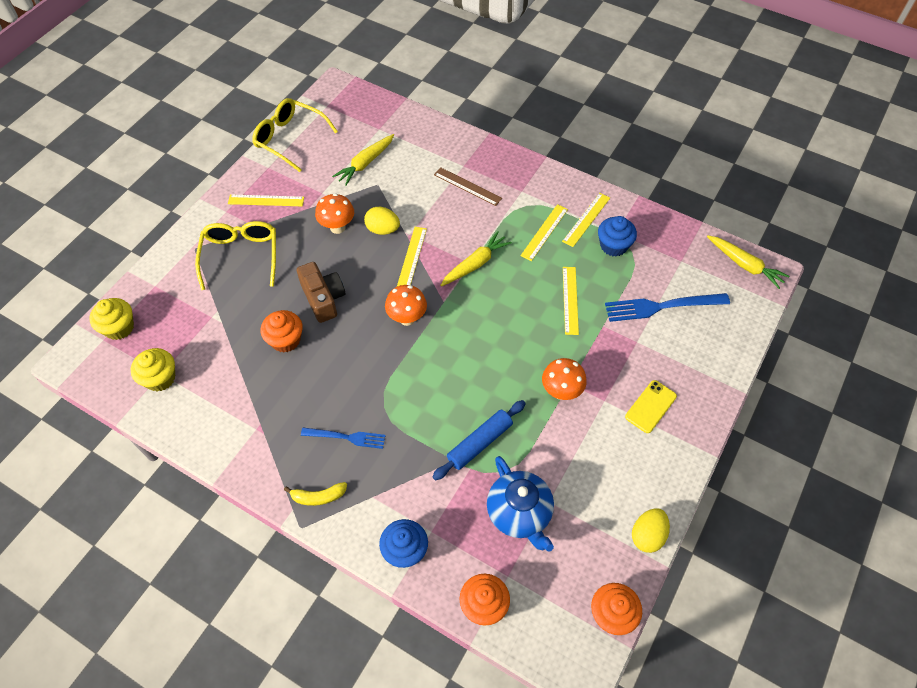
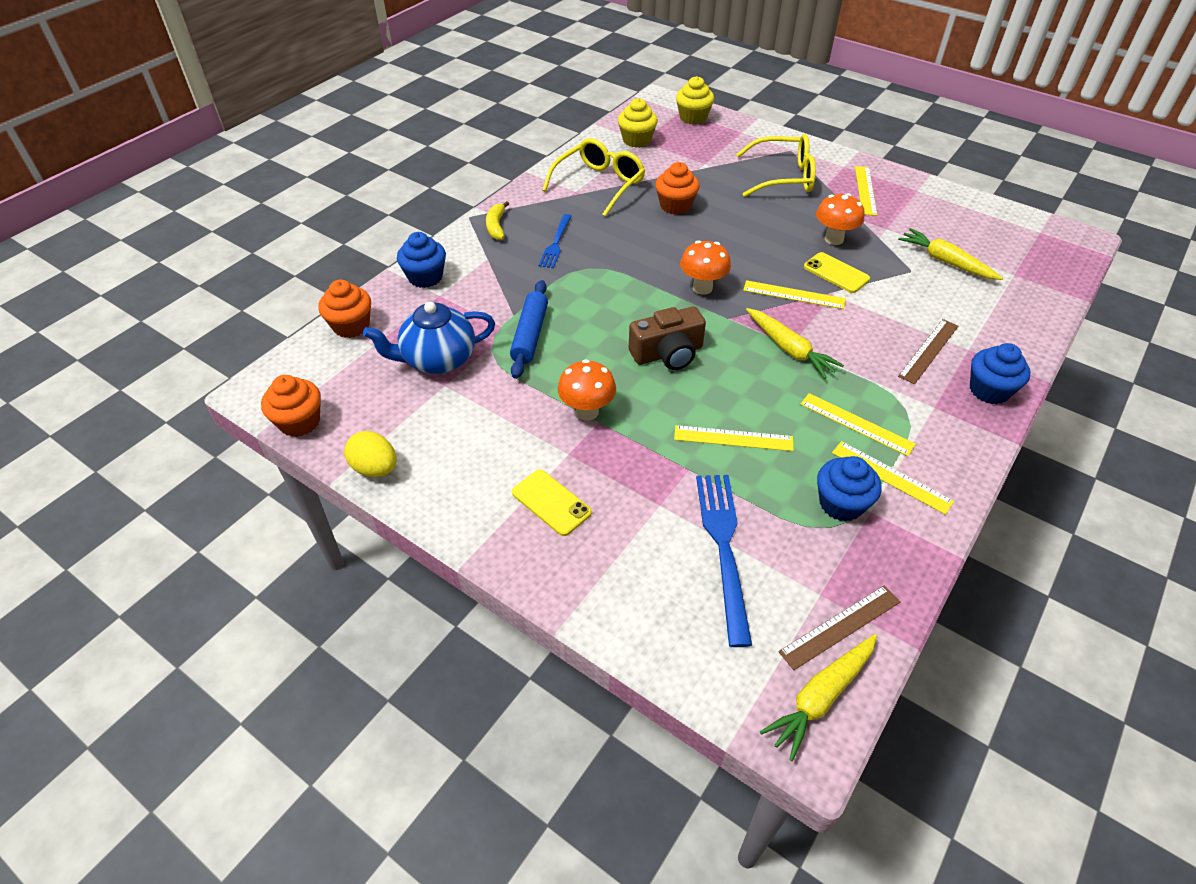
camera: 95 degrees right, 10 degrees down
yellow glasses [252,98,338,172] -> yellow glasses moved to [542,138,645,217]
brown camera [297,262,345,323] -> brown camera moved to [629,306,706,370]
yellow egg [364,207,400,235] -> yellow phone [804,252,870,293]
blue rolling pin [432,400,526,480] -> blue rolling pin turned 45 degrees clockwise [510,280,548,379]
none -> brown ruler [779,585,900,670]
none -> blue cupcake [970,343,1031,404]

